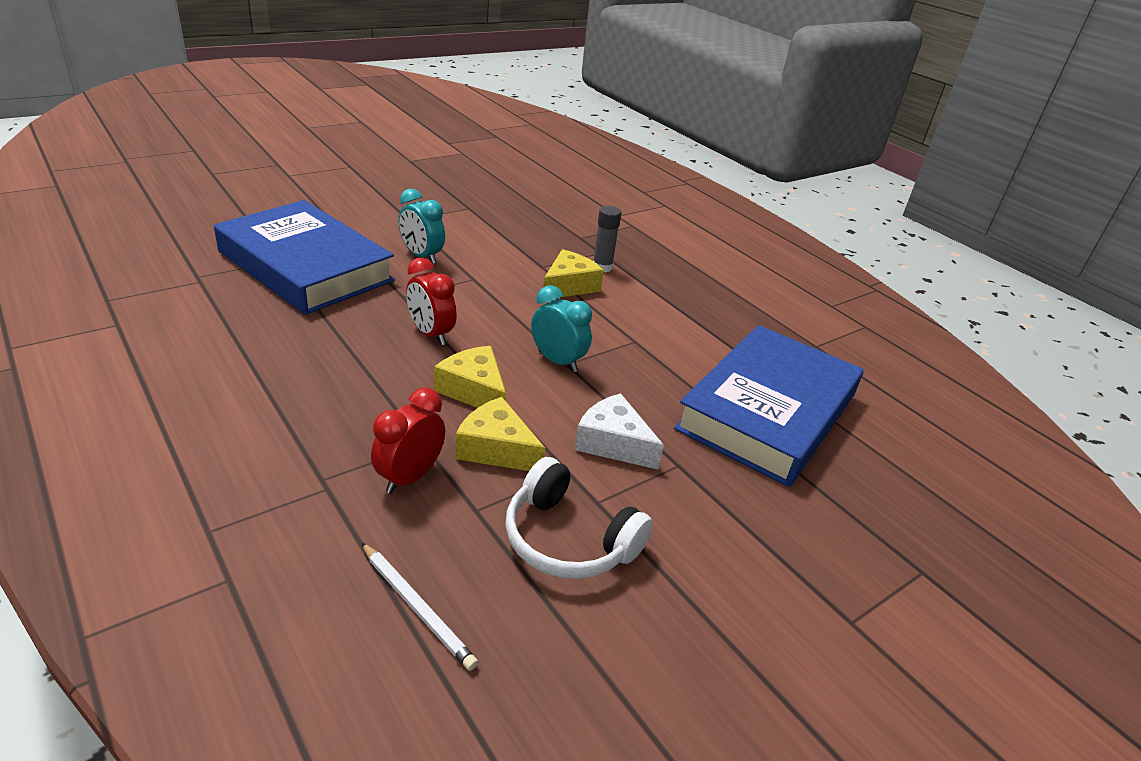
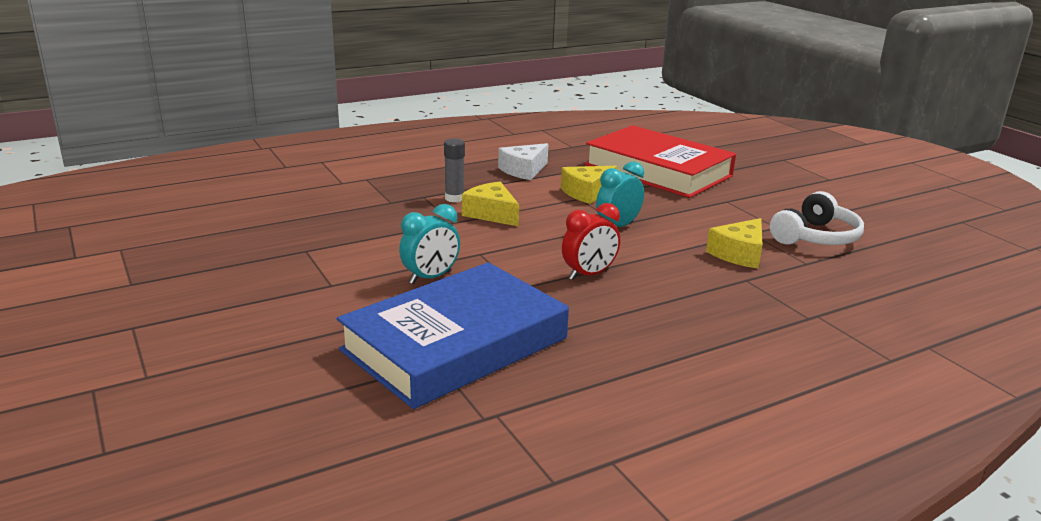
camera: 80 degrees left, 10 degrees down
white pencil [361,542,478,671] -> none
red clock [371,388,445,494] -> none
yellow cheese [434,346,506,408] -> yellow cheese moved to [561,166,617,204]
white cheese [575,393,664,469] -> white cheese moved to [498,143,548,180]
blue book [674,325,864,487] -> red book [585,125,736,198]

